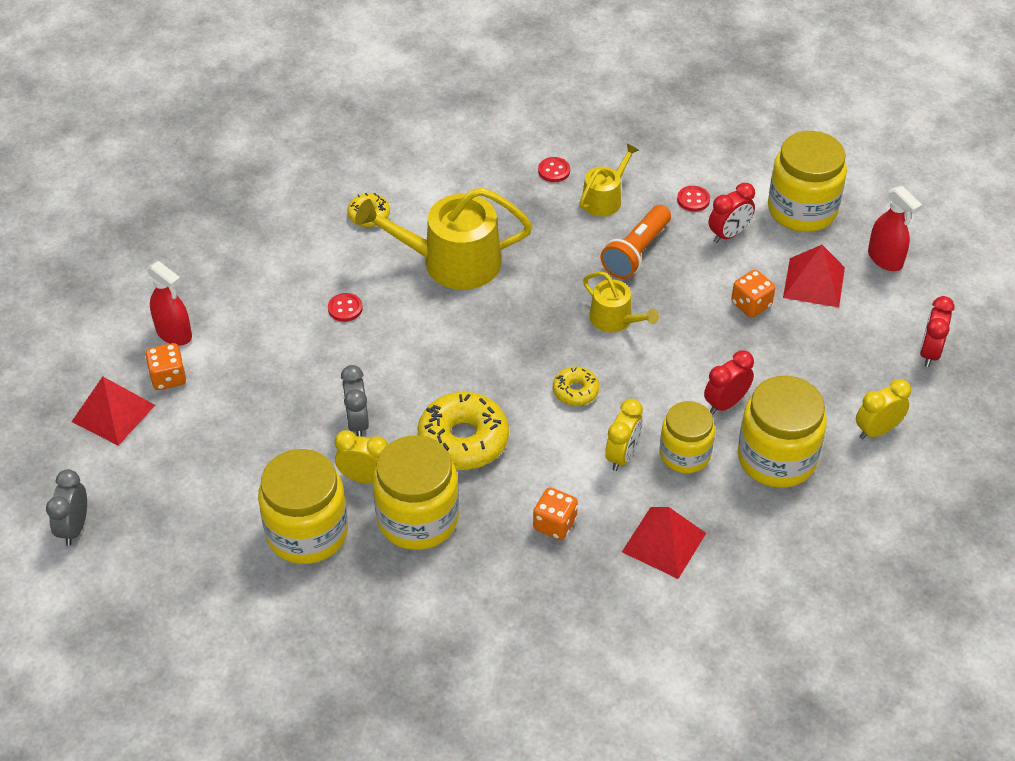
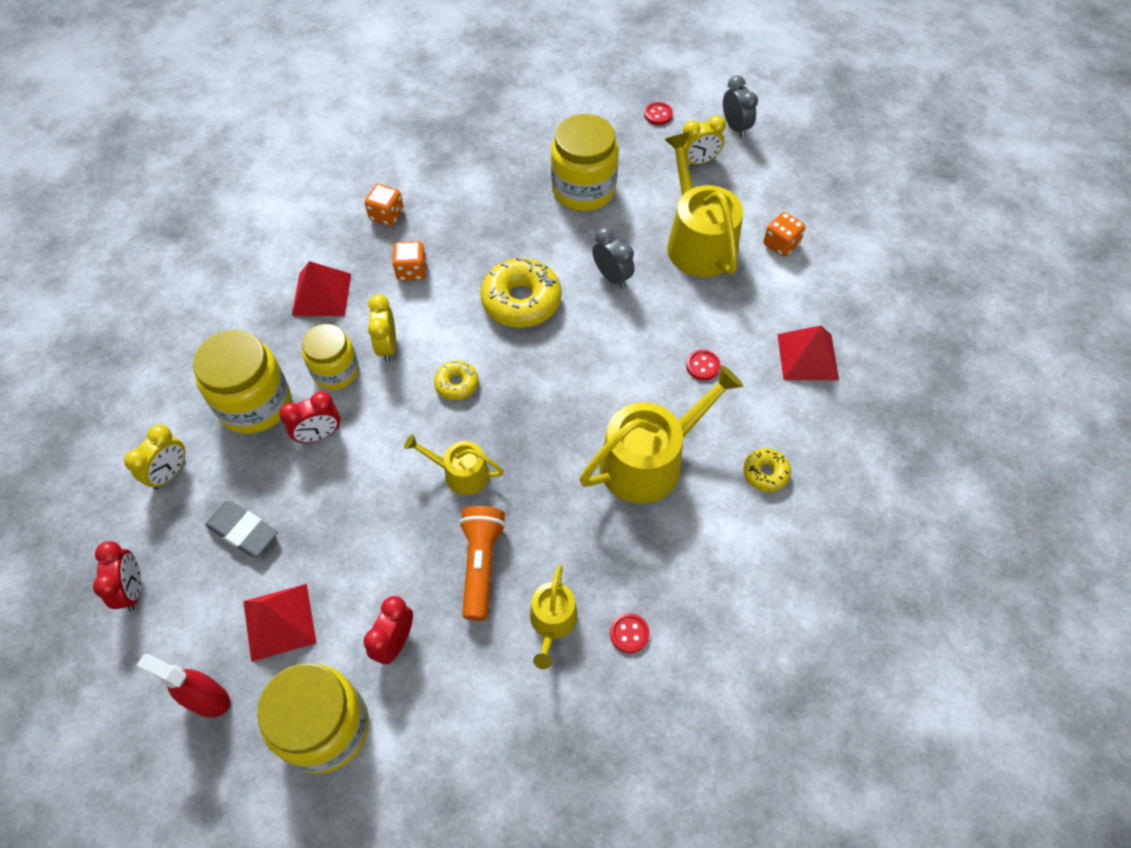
camera: 150 degrees right, 10 degrees up
red pyramid [71,377,155,446] -> red pyramid moved to [777,326,839,380]
red spray bottle [147,261,192,346] -> none
yellow clock [335,430,388,484] -> yellow clock moved to [683,115,726,165]
yellow jar [373,435,459,550] -> none
red button [677,186,710,212] -> red button moved to [644,102,673,125]
red clock [704,350,754,414] -> red clock turned 45 degrees clockwise [279,391,340,443]
orange dice [731,270,775,318] -> orange dice moved to [365,184,404,226]
none -> grey eraser [205,501,278,557]
none -> yellow watering can [664,132,743,277]

